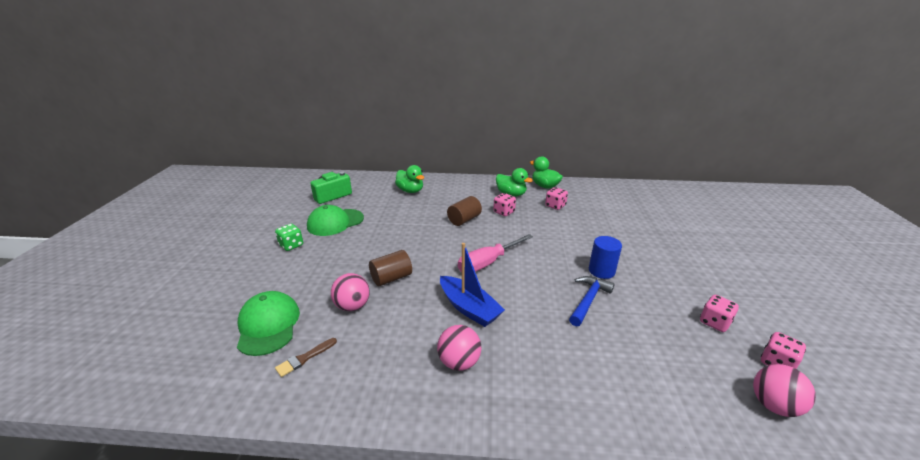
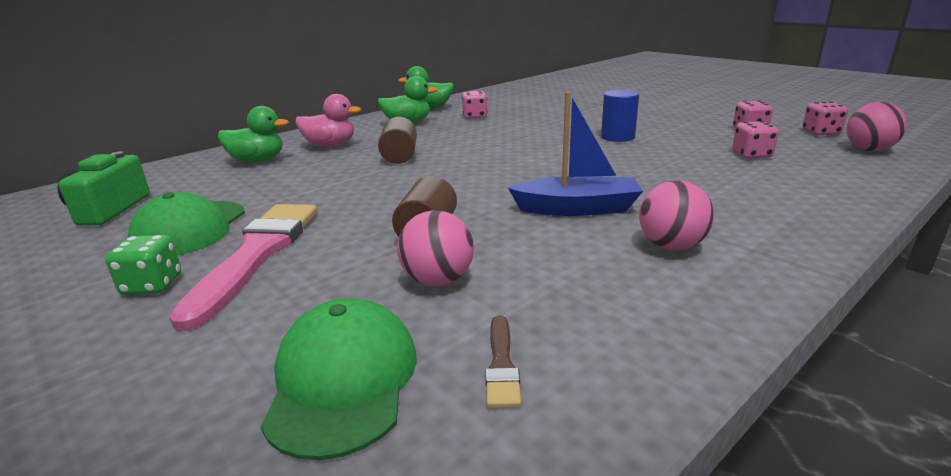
camera: 45 degrees left, 5 degrees down
green cap [237,291,300,356] -> green cap turned 60 degrees clockwise [260,298,417,460]
pink screwdriver [458,234,533,272] -> none
pink dice [493,193,516,216] -> pink dice moved to [732,121,779,159]
blue hammer [569,276,615,326] -> none
none -> pink brush [169,204,318,331]
none -> pink duck [296,94,362,147]

